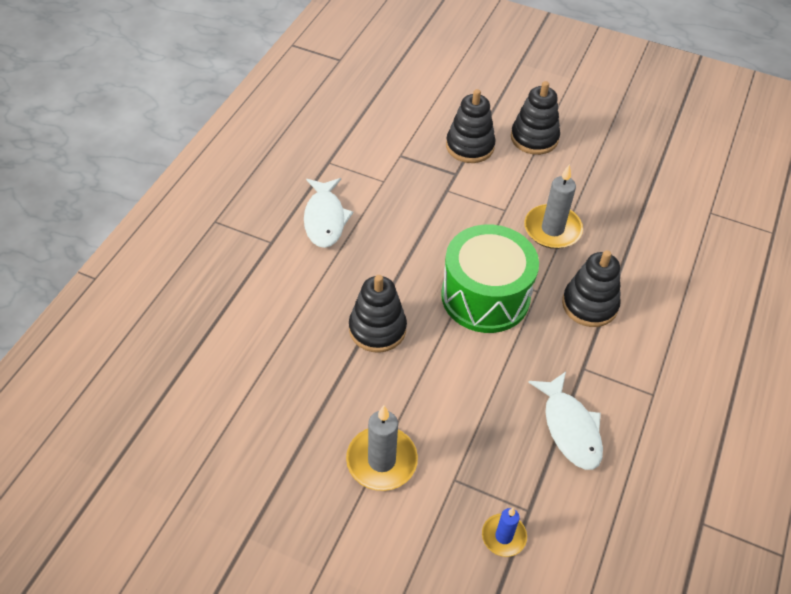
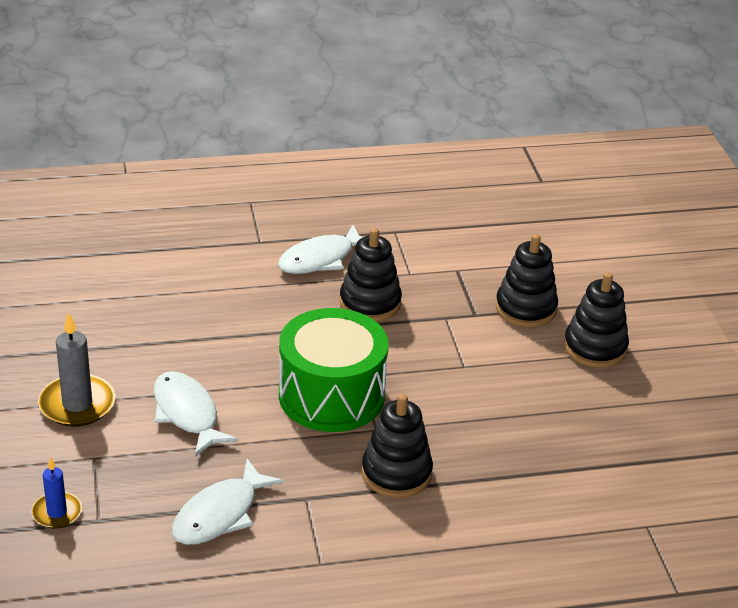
camera: 55 degrees right, 15 degrees down
black stacking toy [349,275,407,352] -> black stacking toy moved to [340,228,402,322]
grey candle [524,164,583,249] -> none
none -> white fish [153,371,238,456]

